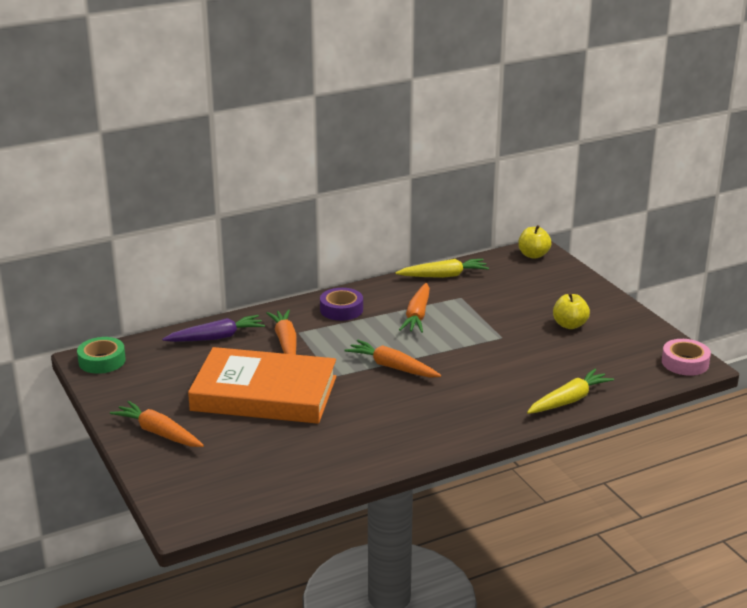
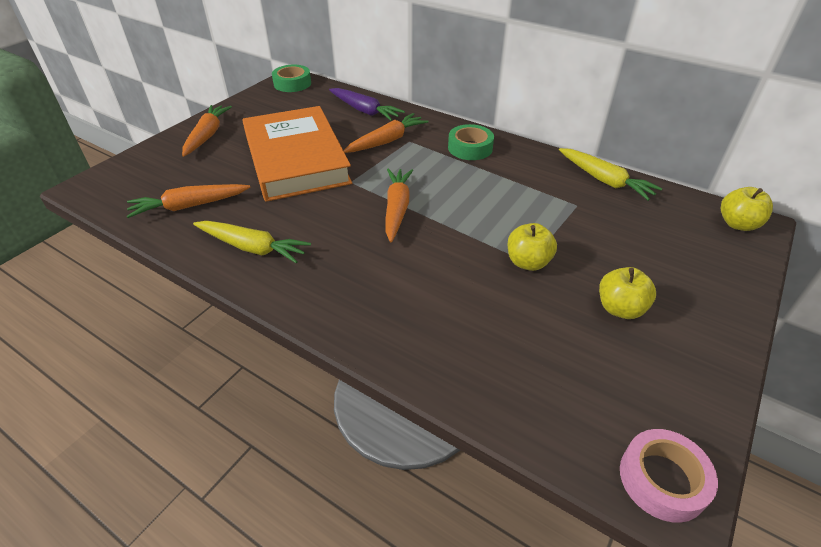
camera: 60 degrees right, 15 degrees up
purple tape [320,288,363,321] -> green tape [448,124,494,160]
orange carrot [399,283,430,333] -> orange carrot moved to [127,184,250,218]
yellow carrot [527,369,614,414] -> yellow carrot moved to [193,221,311,264]
none -> yellow apple [507,223,557,271]

